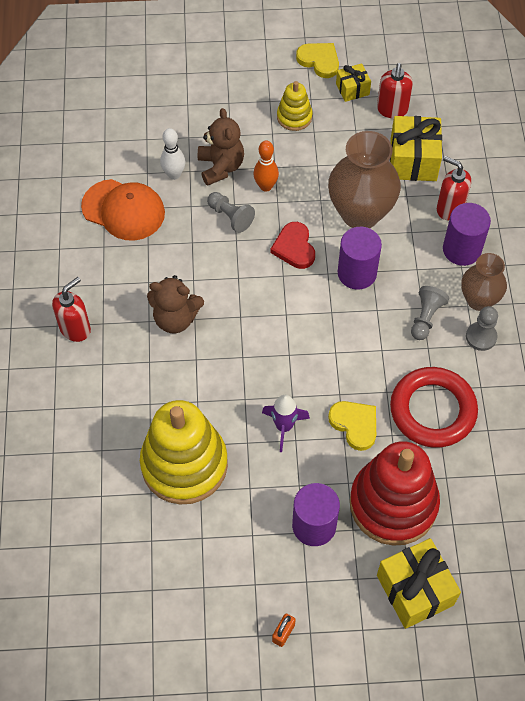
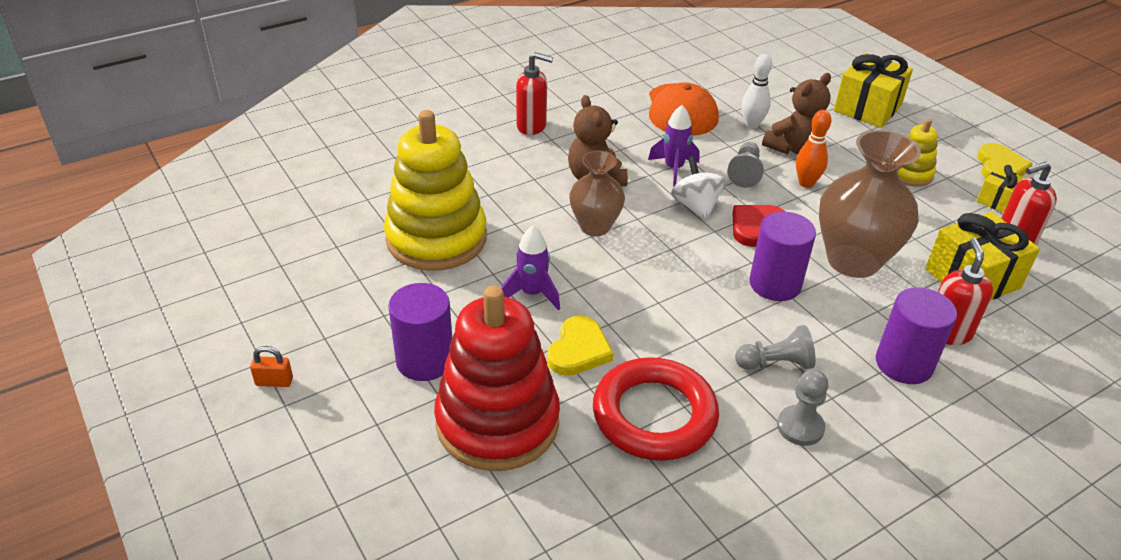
camera: 60 degrees right, 20 degrees down
yellow gift [377,538,461,629] -> yellow gift moved to [834,53,913,128]
brown vase [461,253,507,311] -> brown vase moved to [569,150,625,236]
none -> purple rocket [648,105,699,186]
none -> white spinning top [671,156,726,221]

